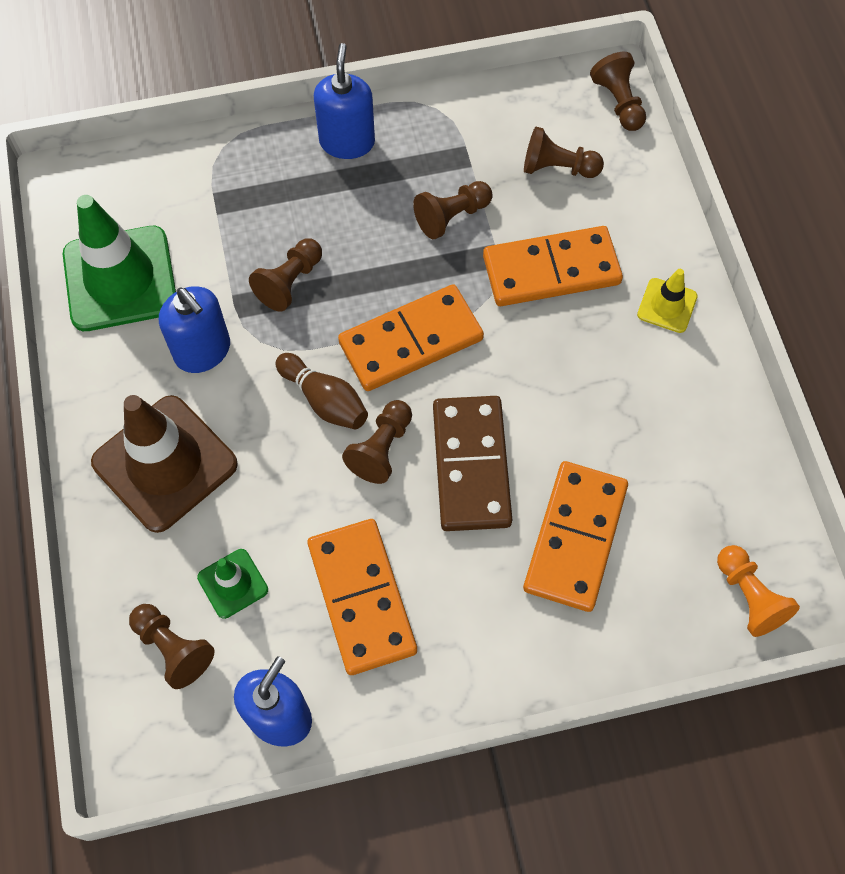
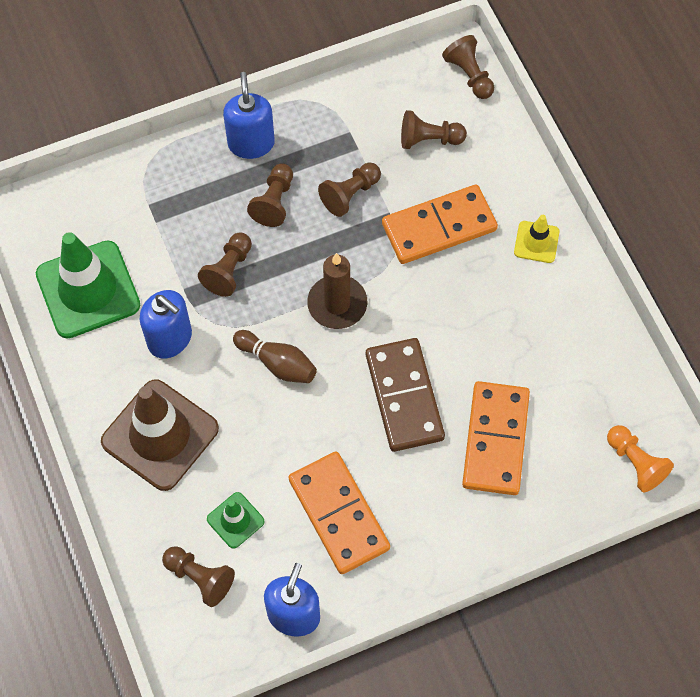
camera: 10 degrees left, 0 degrees up
orange domino [338,284,484,391] -> brown candle [307,253,367,329]
brown pawn [342,400,412,484] -> brown pawn moved to [247,163,293,227]

